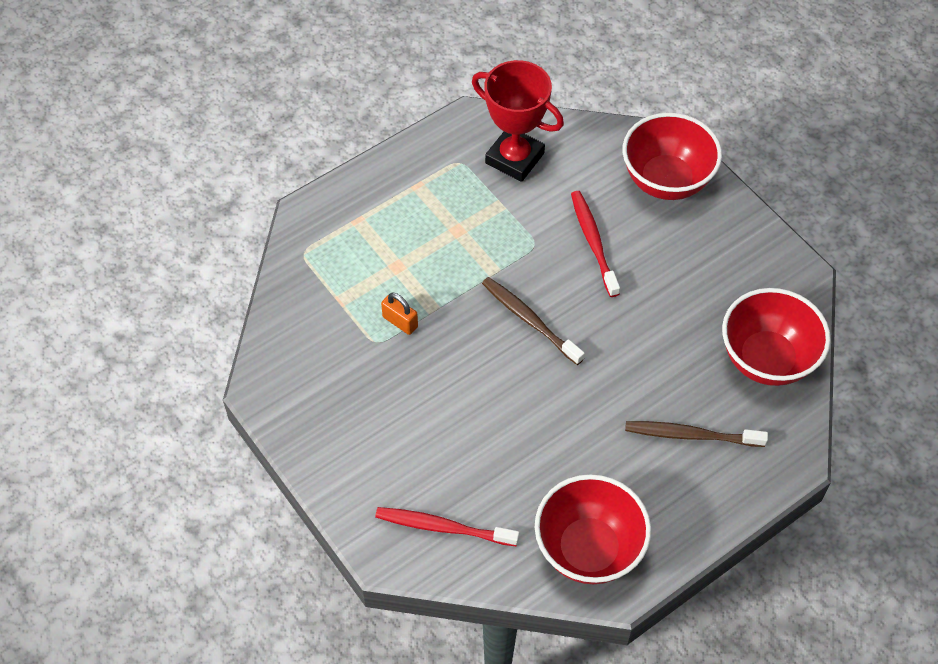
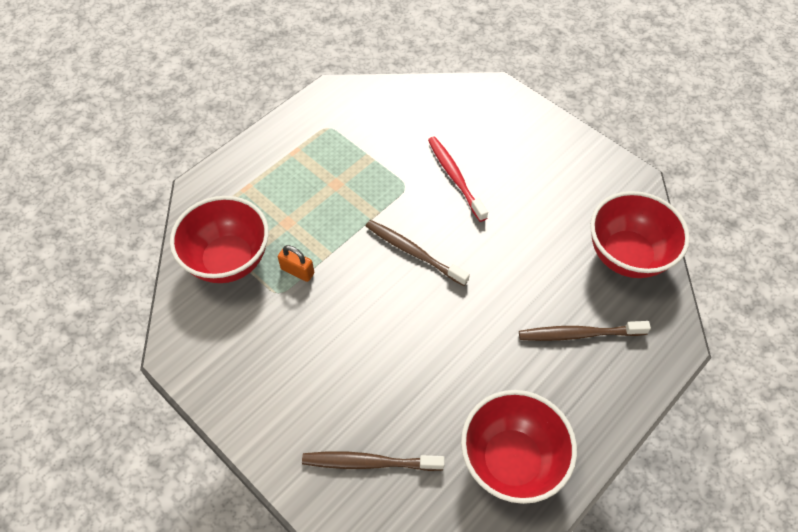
camera: 10 degrees left, 0 degrees up
red toothbrush [375,507,519,546] -> brown toothbrush [302,452,445,471]
red trophy [472,60,564,182] -> none
red bowl [623,113,722,200] -> red bowl moved to [170,196,269,283]

